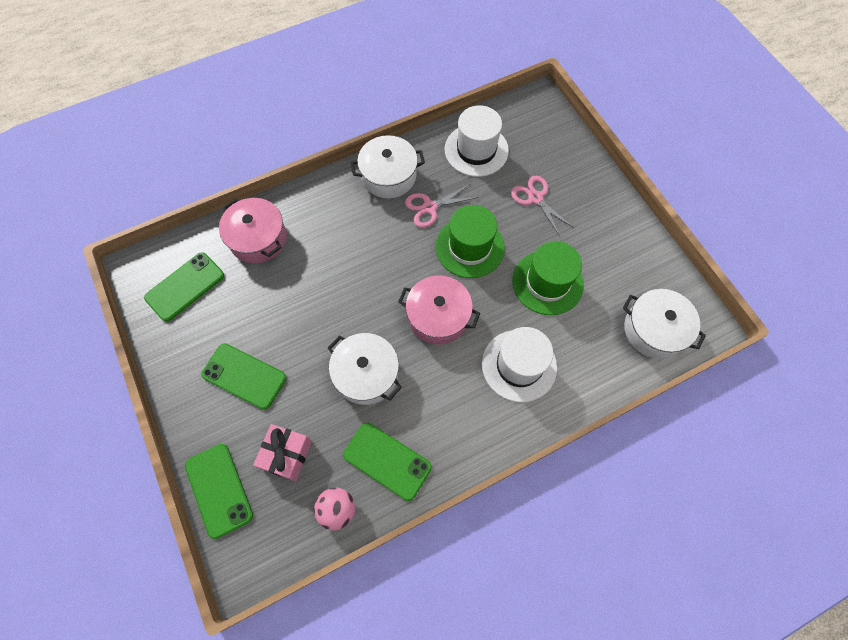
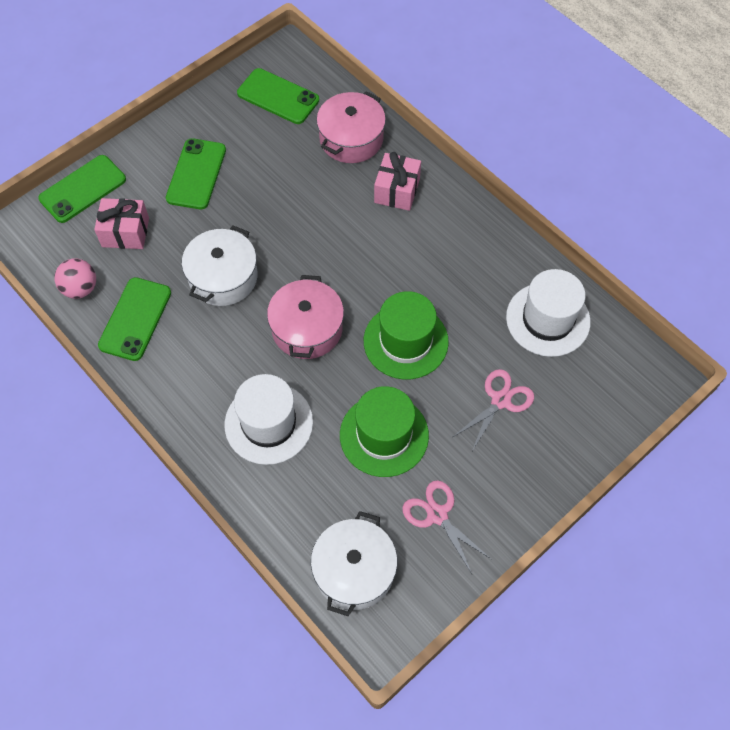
camera: 75 degrees right, 5 degrees down
white pot [351,135,425,198] -> none
pink scissors [405,184,478,228] -> pink scissors moved to [403,480,491,574]
none -> pink gift [374,152,421,211]

